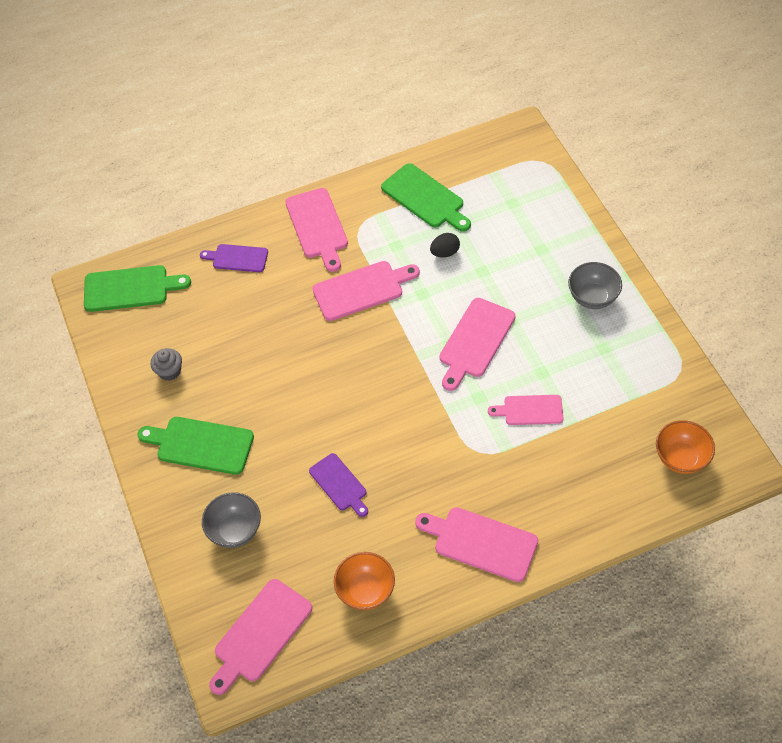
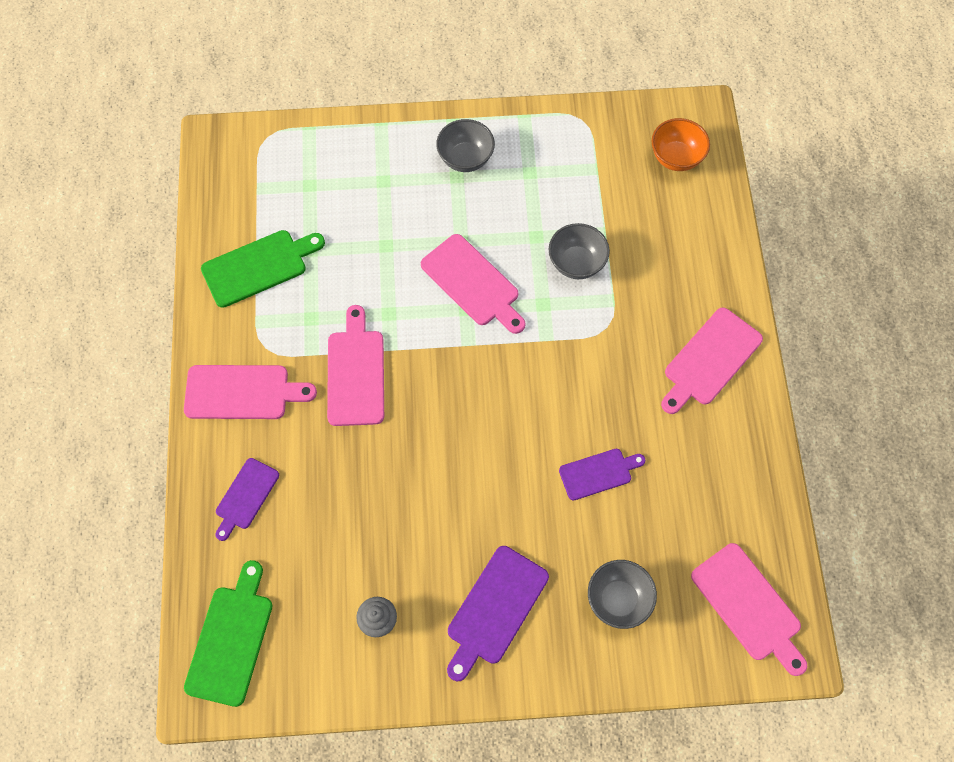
camera: 75 degrees left, 10 degrees up
green cutting board [137,417,254,475] -> purple cutting board [447,546,549,681]
orange bowl [334,552,395,610] -> none
black egg [430,233,460,258] -> none
pink cutting board [488,395,563,425] -> grey bowl [549,223,610,279]

